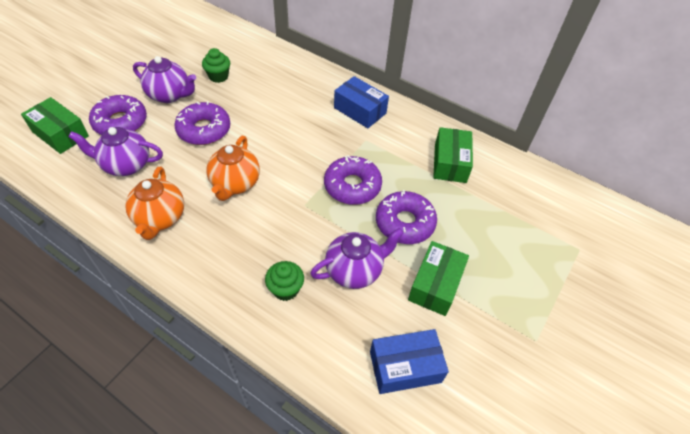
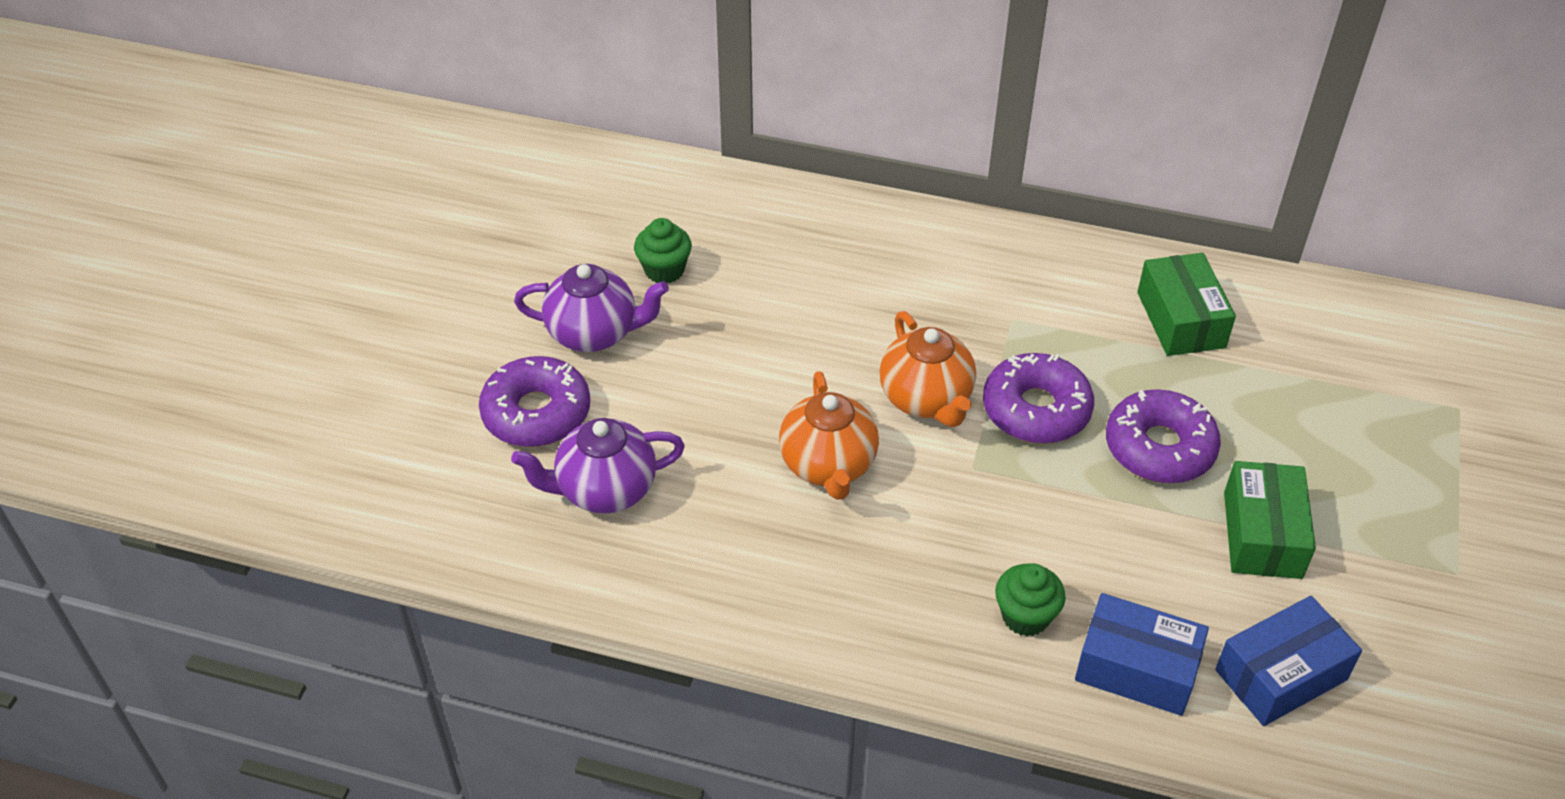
camera: 15 degrees left, 5 degrees down
green box [21,97,89,154] -> none
orange teapot [125,167,184,240] -> orange teapot moved to [879,311,976,427]
purple donut [174,101,230,145] -> none
purple teapot [310,228,404,289] -> none
blue box [334,76,389,128] -> blue box moved to [1075,593,1209,716]

